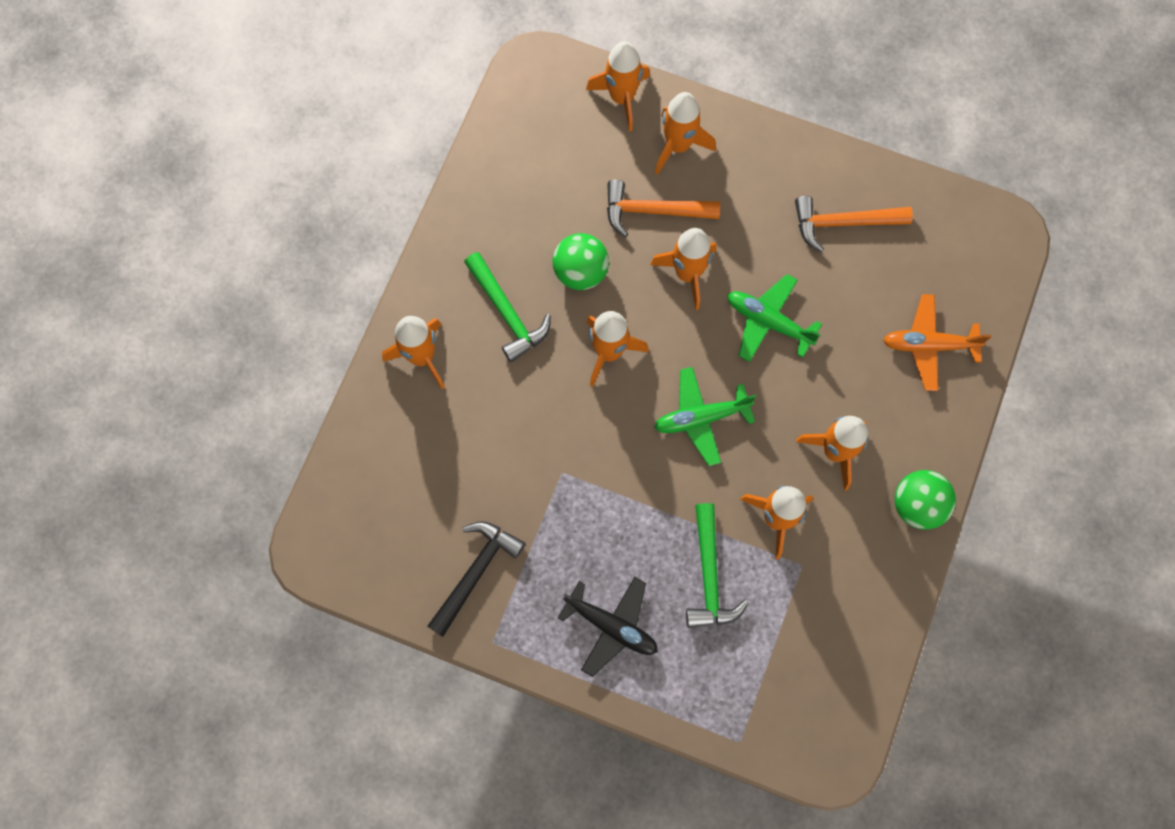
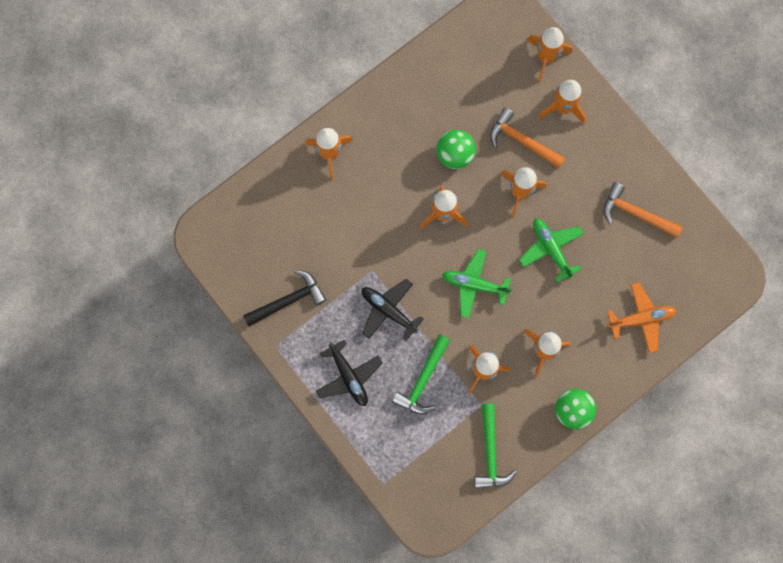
camera: 30 degrees right, 5 degrees up
green hammer [464,252,551,362] -> green hammer moved to [474,404,517,489]
orange plane [883,294,991,391] -> orange plane turned 135 degrees clockwise [607,283,677,353]
none -> black plane [362,279,424,341]

